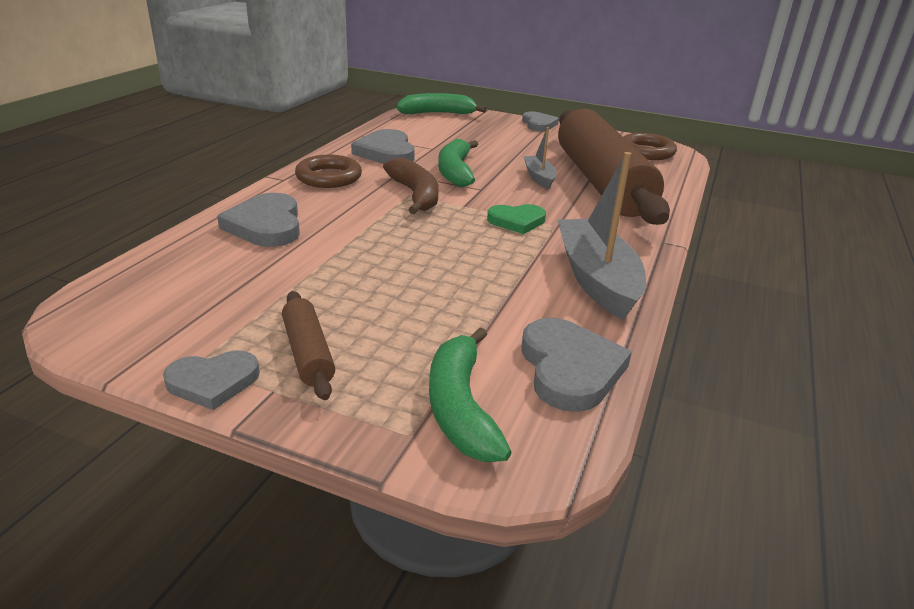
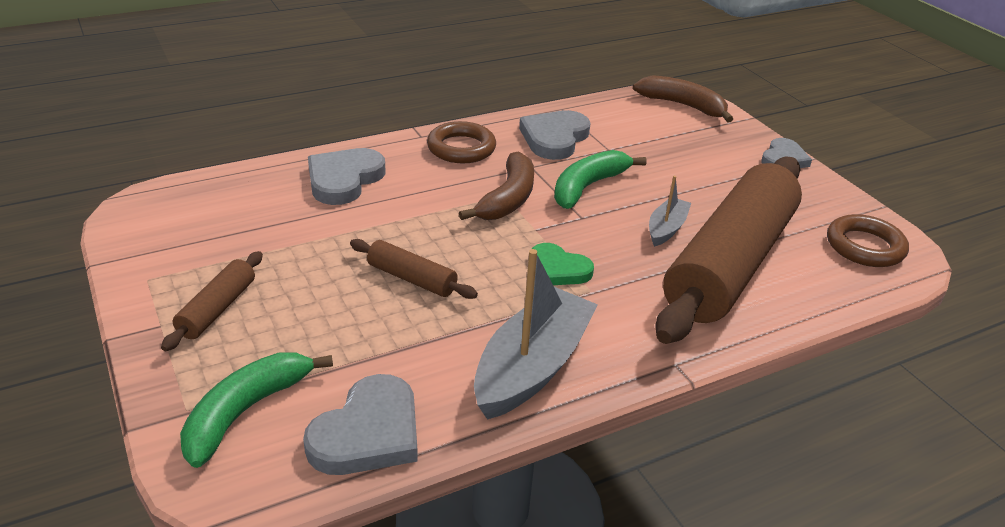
camera: 40 degrees right, 5 degrees up
grey heart [163,351,260,410] -> none
green banana [397,93,487,114] -> brown banana [633,75,733,122]
none -> brown rolling pin [350,239,478,299]

